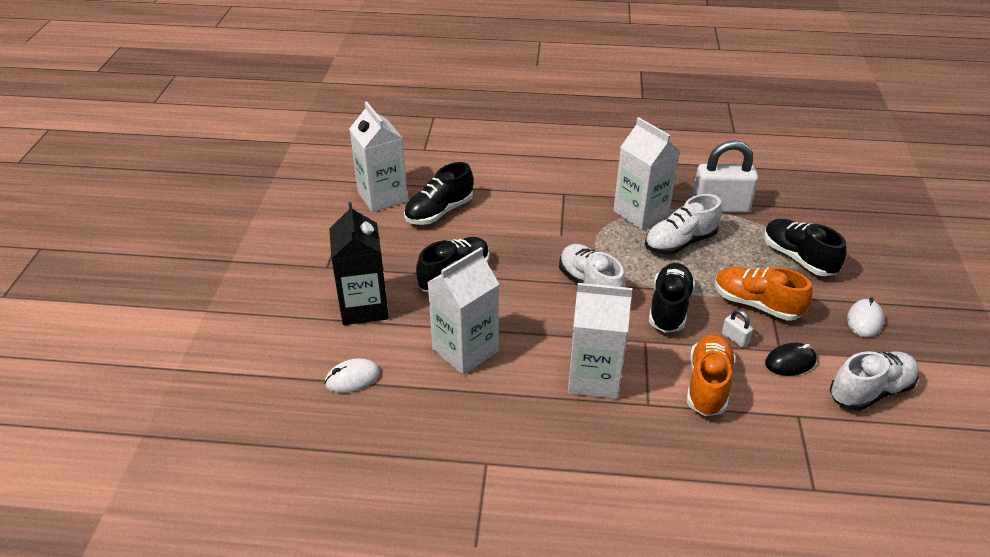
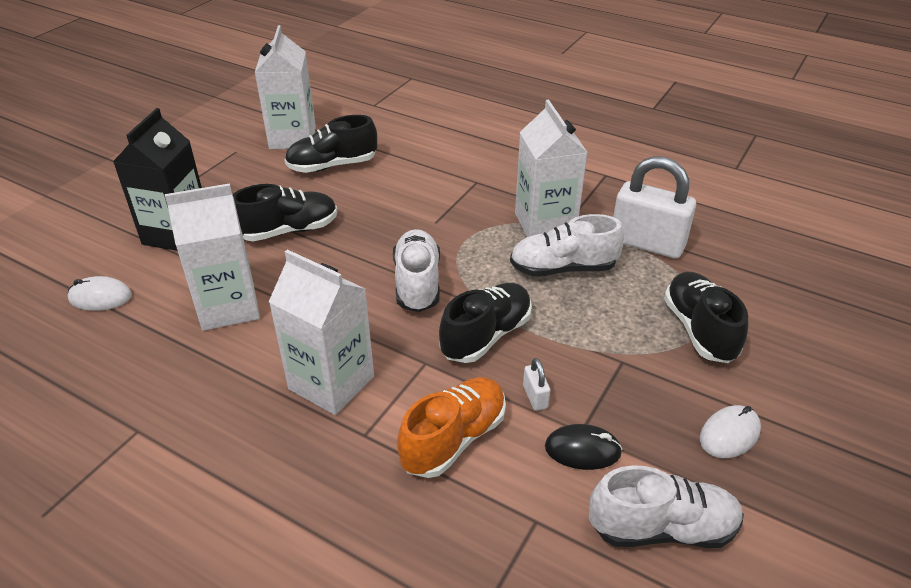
camera: 25 degrees right, 0 degrees up
orange shoe [715,267,813,321] -> none

